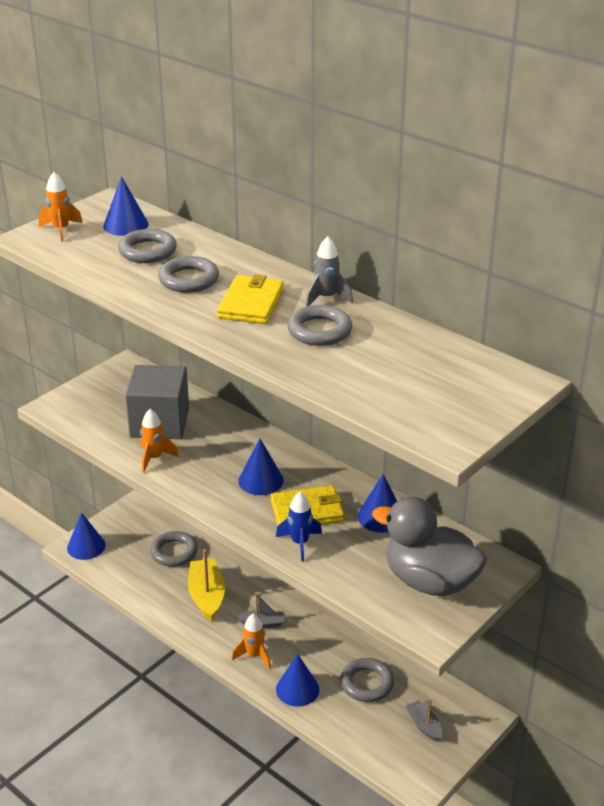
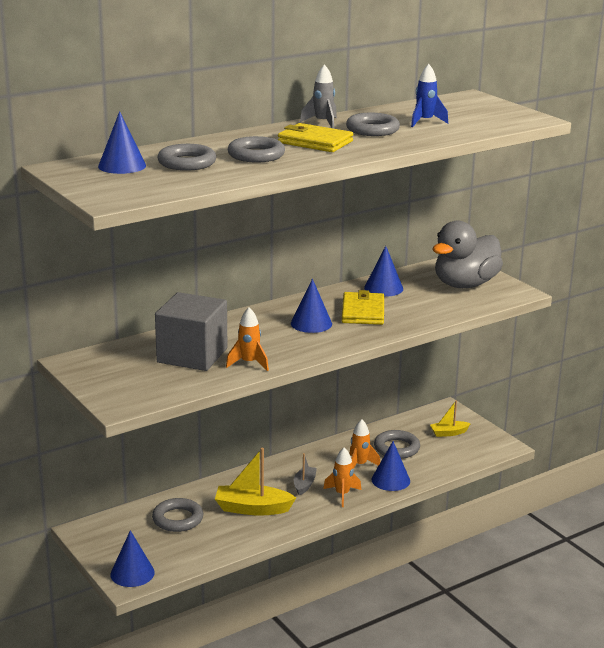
camera: 75 degrees left, 10 degrees down
orange rocket [39,172,83,242] -> orange rocket moved to [349,419,380,469]
blue rocket [276,492,322,562] -> blue rocket moved to [411,64,448,127]
grey boat [406,699,442,742] -> yellow boat [430,400,471,437]

